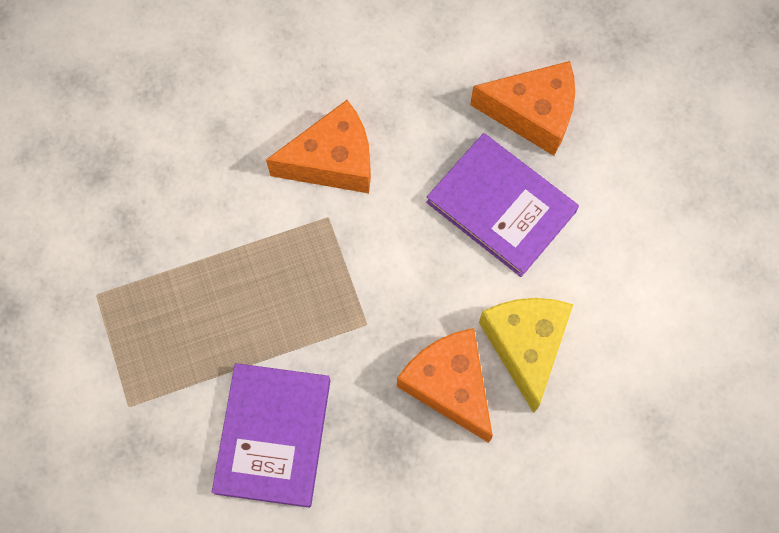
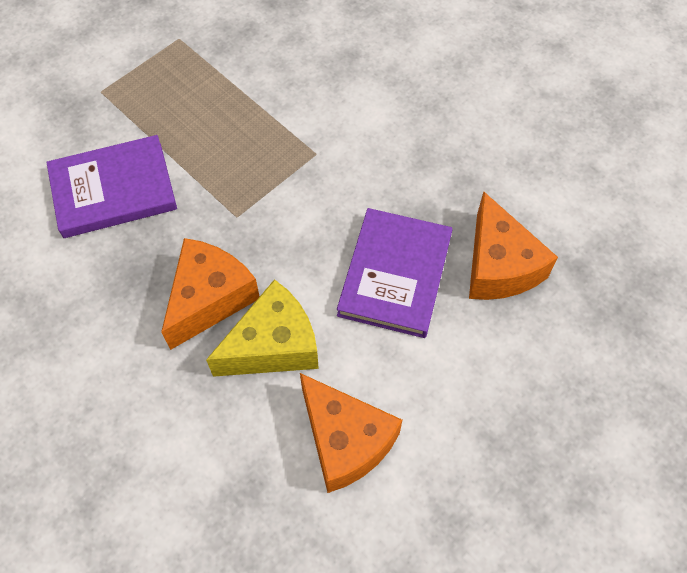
camera: 65 degrees right, 10 degrees down
orange cheese [266,100,371,193] -> orange cheese moved to [300,373,402,493]

